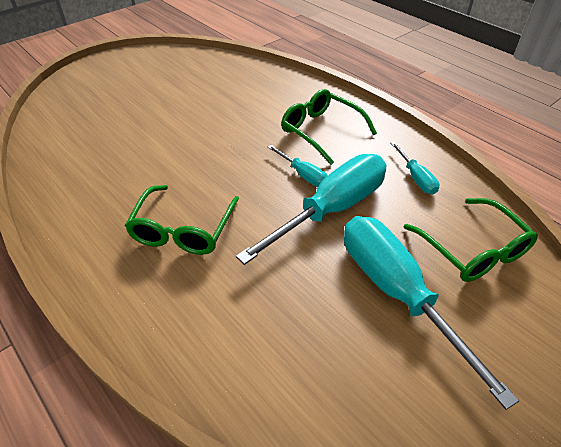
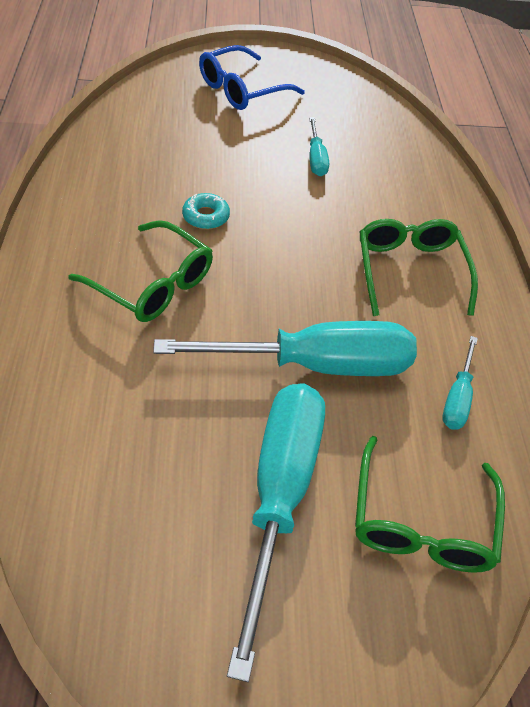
camera: 35 degrees right, 5 degrees up
green glasses [125,185,239,255] -> green glasses turned 105 degrees counterclockwise [69,220,213,322]
turquoise screwdriver [268,145,328,187] -> turquoise screwdriver moved to [309,117,329,176]
none -> turquoise donut [182,193,230,229]
none -> blue glasses [199,45,305,110]

